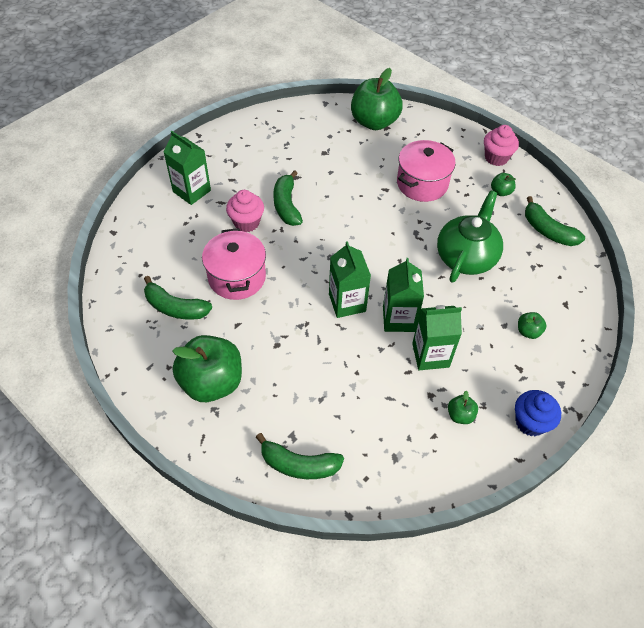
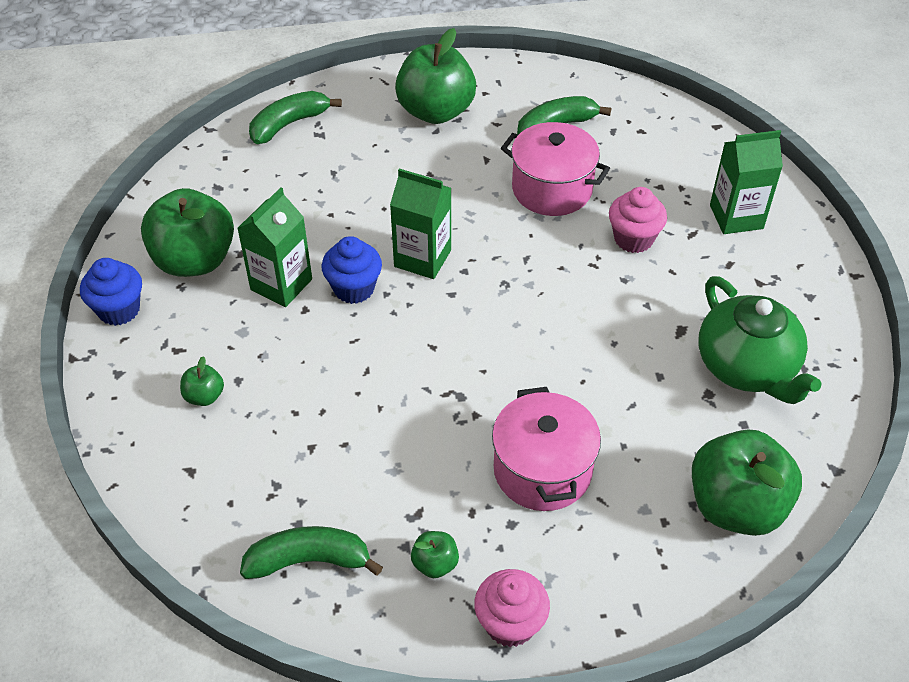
camera: 130 degrees right, 5 degrees down
green banana [273,170,303,226] -> none
green carton [383,258,424,332] -> blue cupcake [321,236,382,304]
green teapot [437,191,503,283] -> green teapot moved to [699,276,821,404]
green apple [448,390,478,424] -> green apple [141,188,234,277], size x2.29

